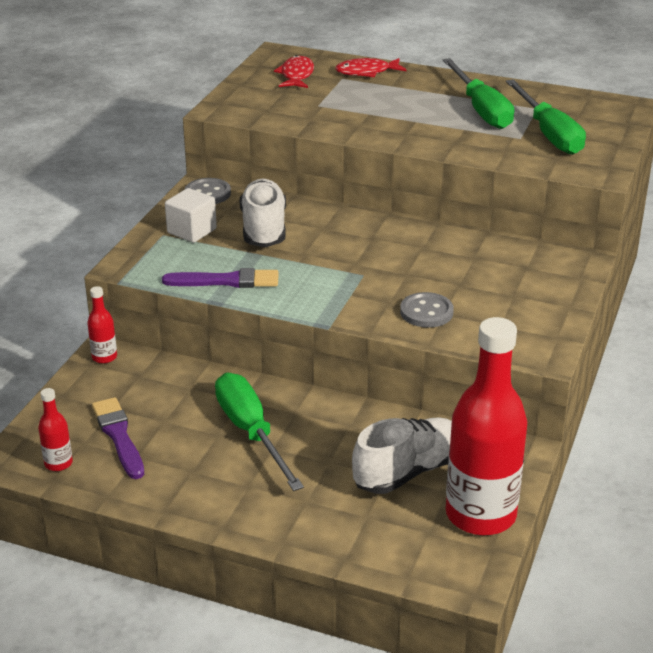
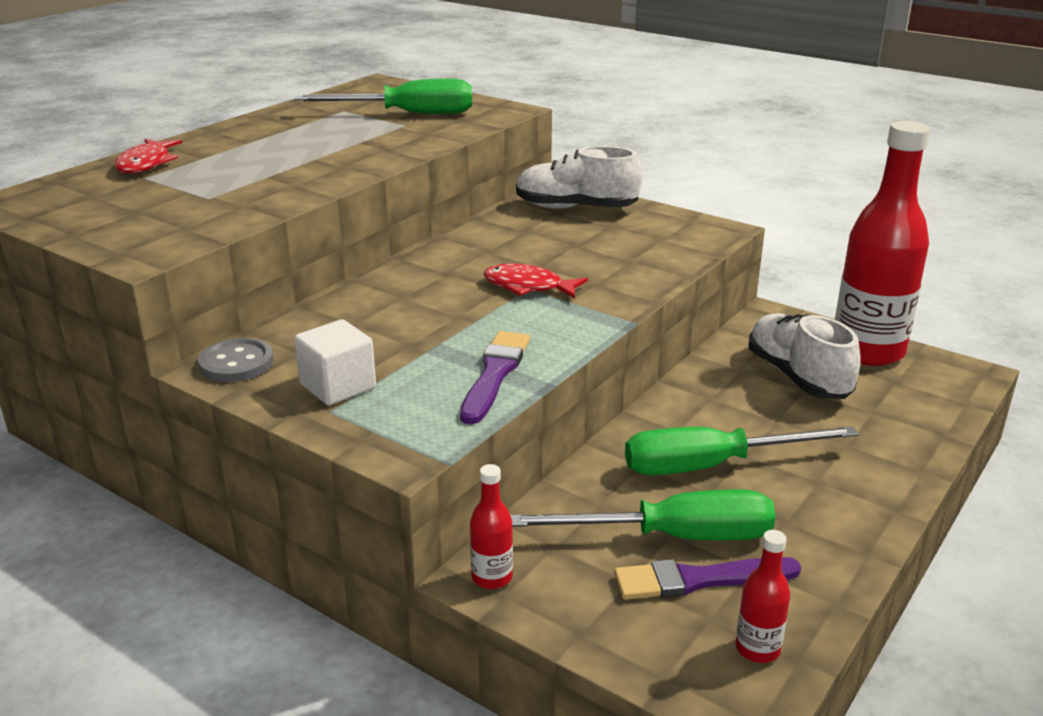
camera: 75 degrees left, 5 degrees down
white shoe [240,179,286,247] -> white shoe moved to [516,146,642,209]
red fish [274,55,314,88] -> red fish moved to [484,263,588,299]
grey button [400,292,454,328] -> none
green screwdriver [443,58,514,129] -> green screwdriver moved to [510,489,775,540]

